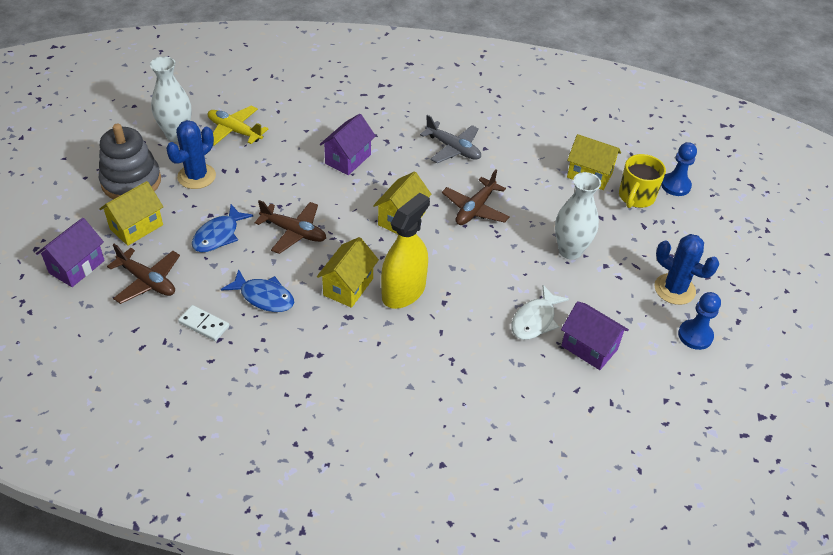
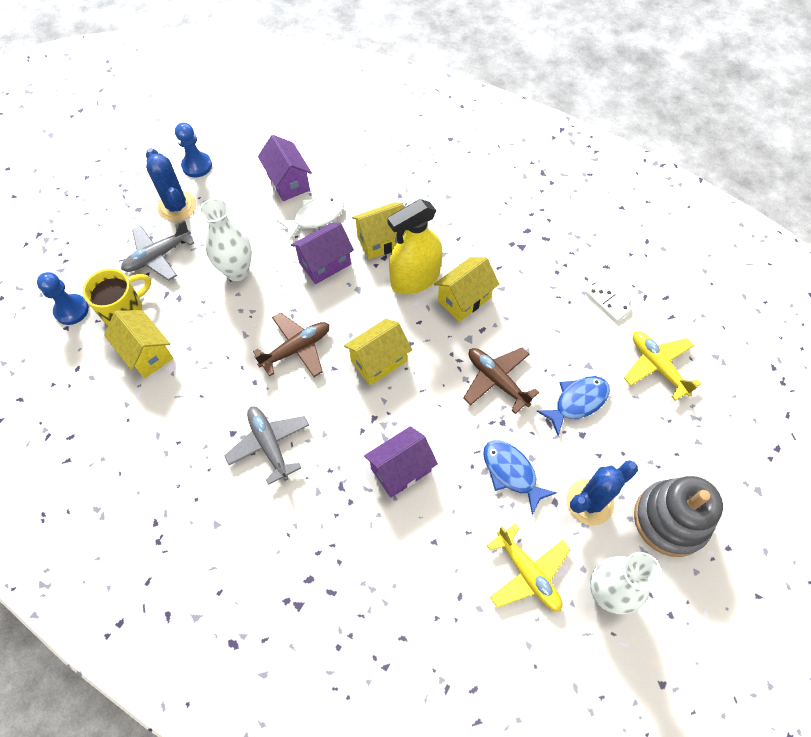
camera: 155 degrees left, 15 degrees up
purple house [36,218,105,287] -> purple house moved to [291,222,354,284]
yellow house [99,181,163,246] -> yellow house moved to [352,202,406,259]
brown plane [107,244,180,304] -> yellow plane [624,332,701,401]
blue fish [221,269,294,312] -> blue fish moved to [483,440,557,515]
none -> grey plane [121,220,194,281]

